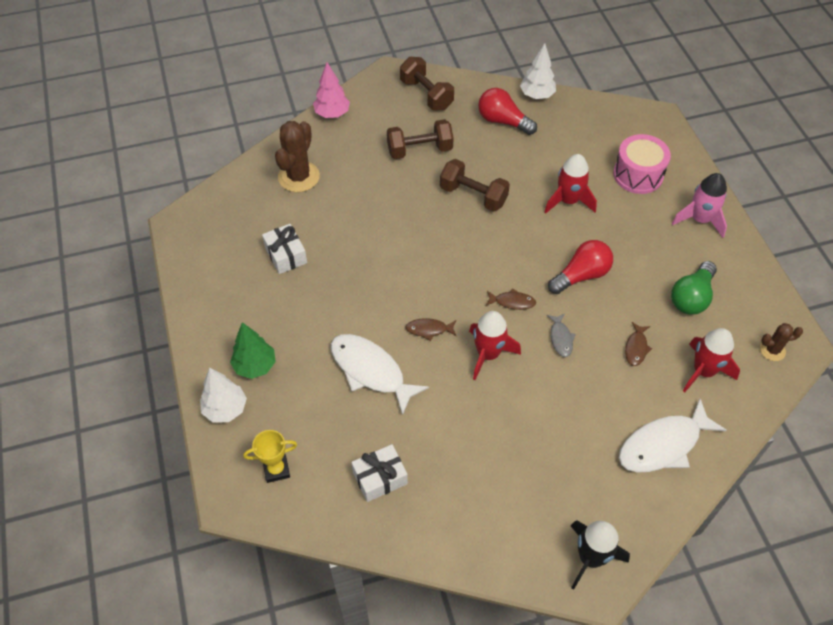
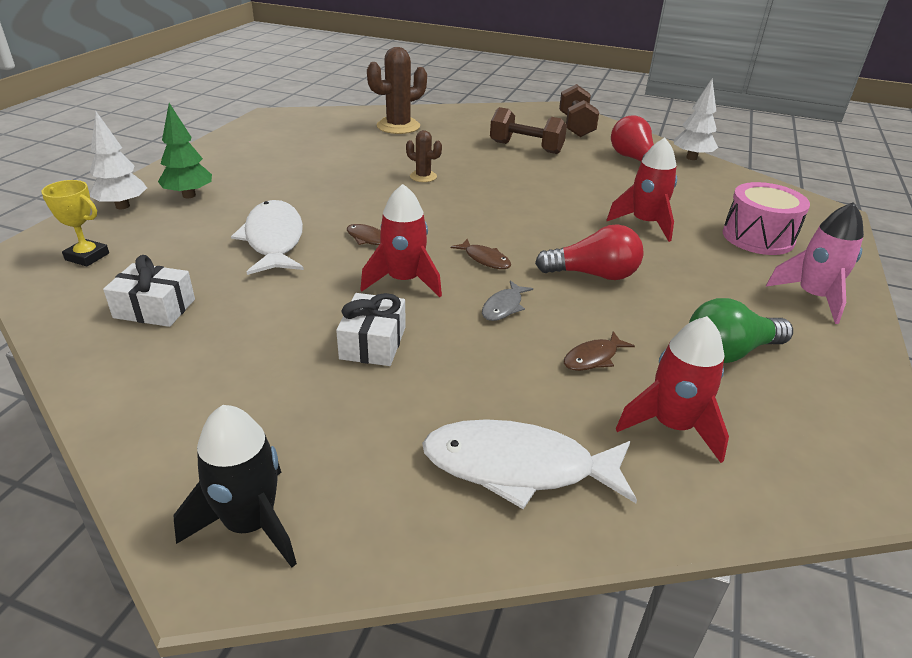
camera: 35 degrees right, 20 degrees down
white gift [262,224,307,274] -> white gift moved to [336,293,406,366]
pink tree [313,63,350,118] -> none
brown dumbbell [440,159,510,212] -> none
brown cactus [760,323,803,361] -> brown cactus moved to [406,130,442,182]

